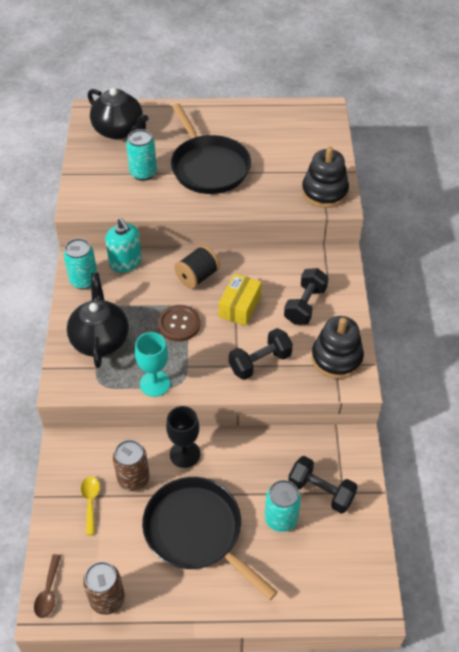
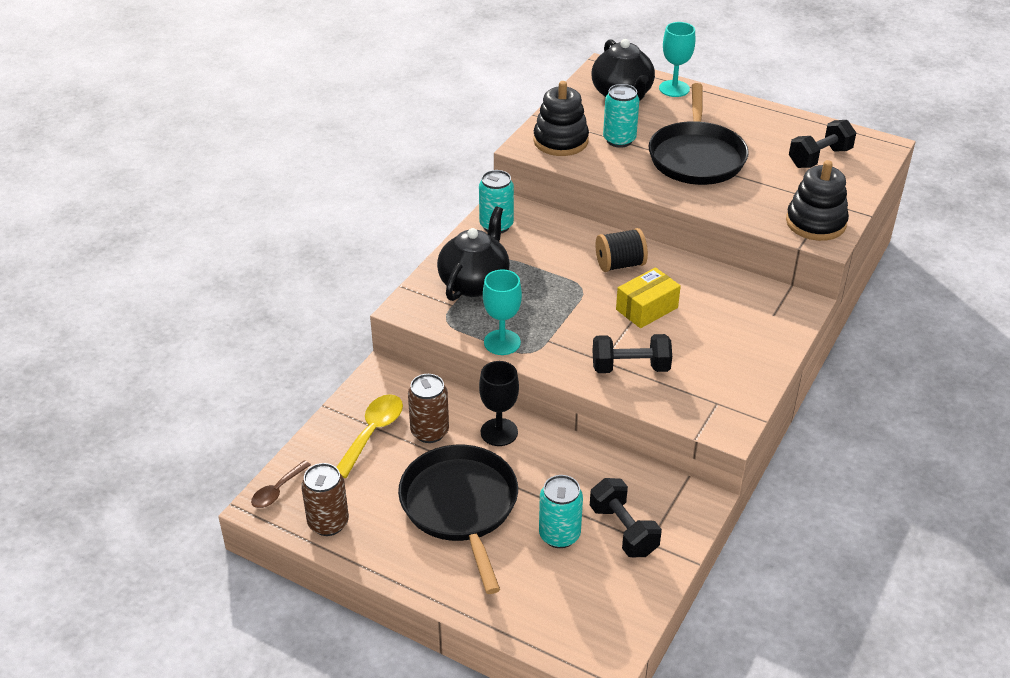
camera: 30 degrees right, 10 degrees down
yellow spoon [81,476,100,535] -> yellow spoon [337,394,403,478], size x1.56
turquoise soap dispenser [105,218,142,272] -> none
brown button [157,305,201,341] -> none
black dumbbell [284,268,329,325] -> black dumbbell moved to [789,120,856,168]
black stacking toy [312,316,364,379] -> black stacking toy moved to [534,81,589,156]
none -> turquoise goblet [659,22,695,97]

